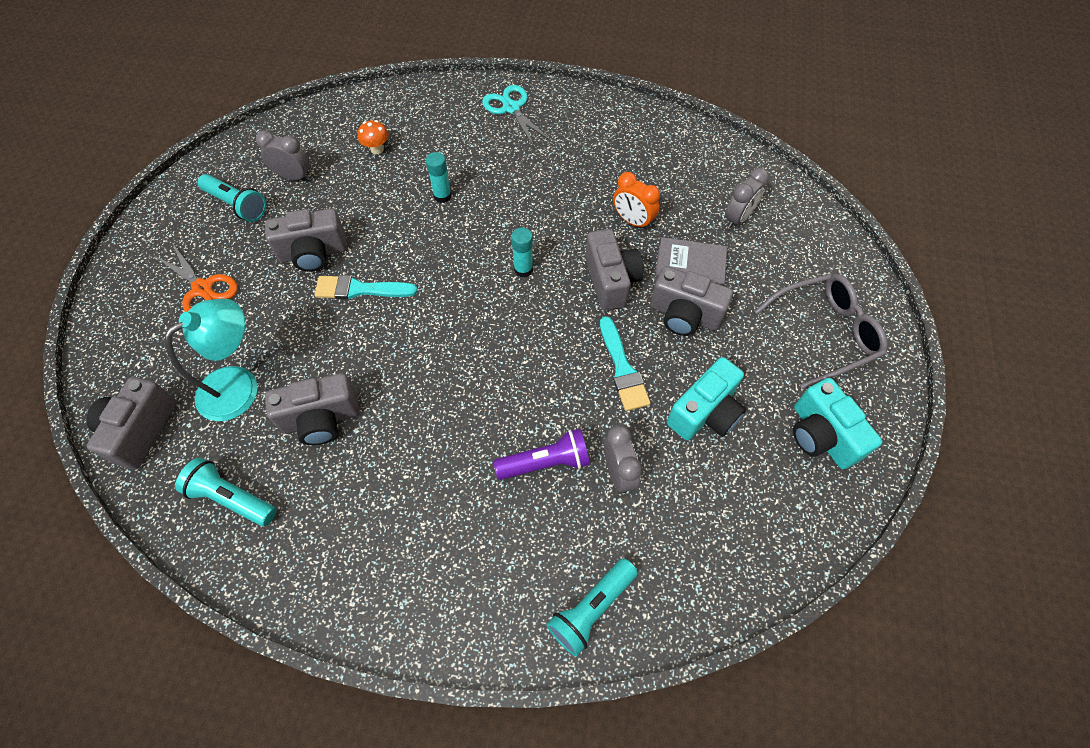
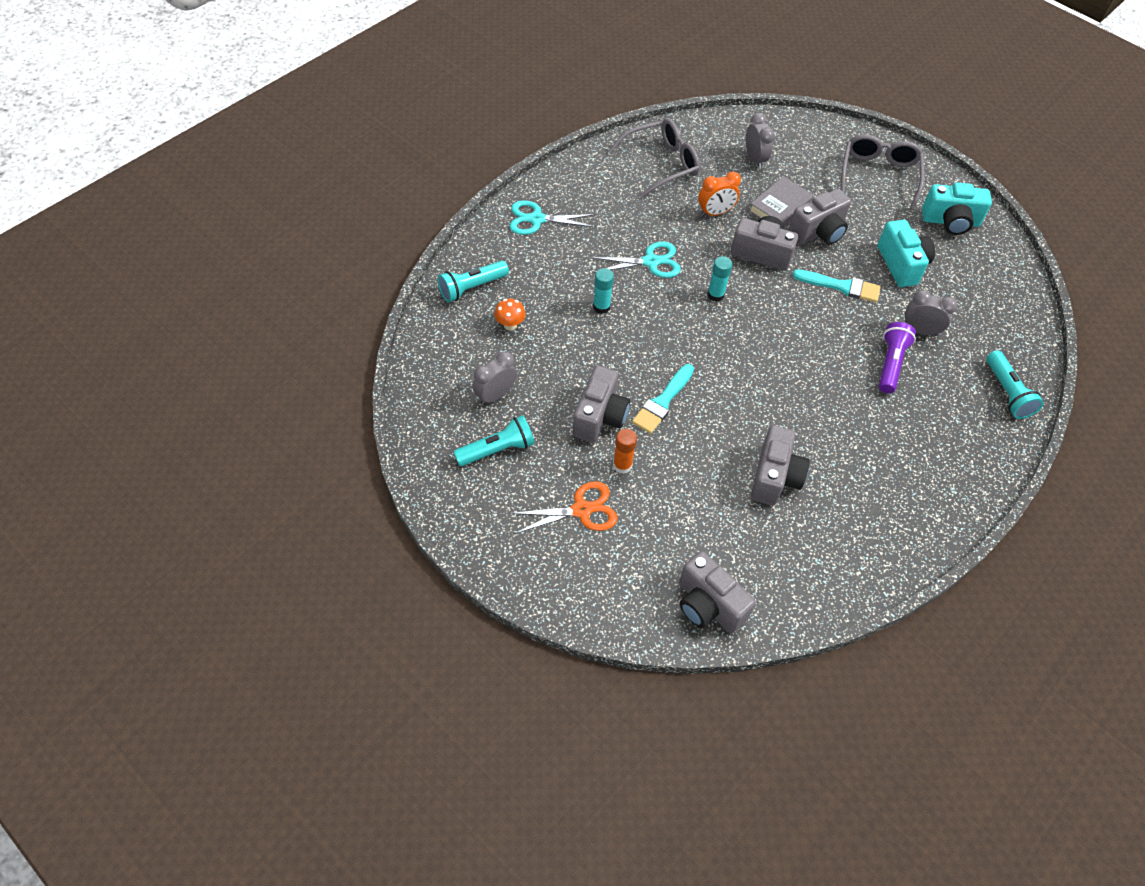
camera: 60 degrees left, 5 degrees down
turquoise lamp [165,298,258,421] -> none
turquoise flashlight [175,458,277,526] -> turquoise flashlight moved to [437,261,509,302]
none -> turquoise scissors [590,242,681,278]
none -> grey glasses [608,118,700,198]
none -> orange glue stick [613,429,637,474]

